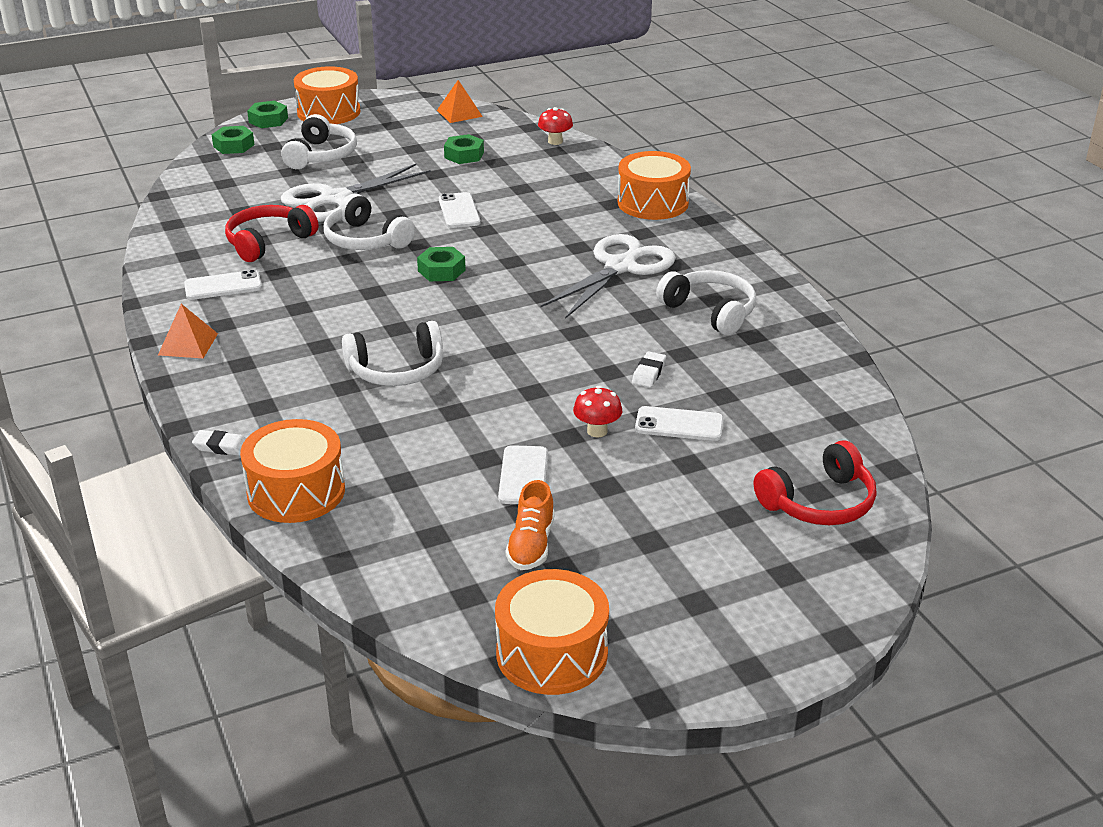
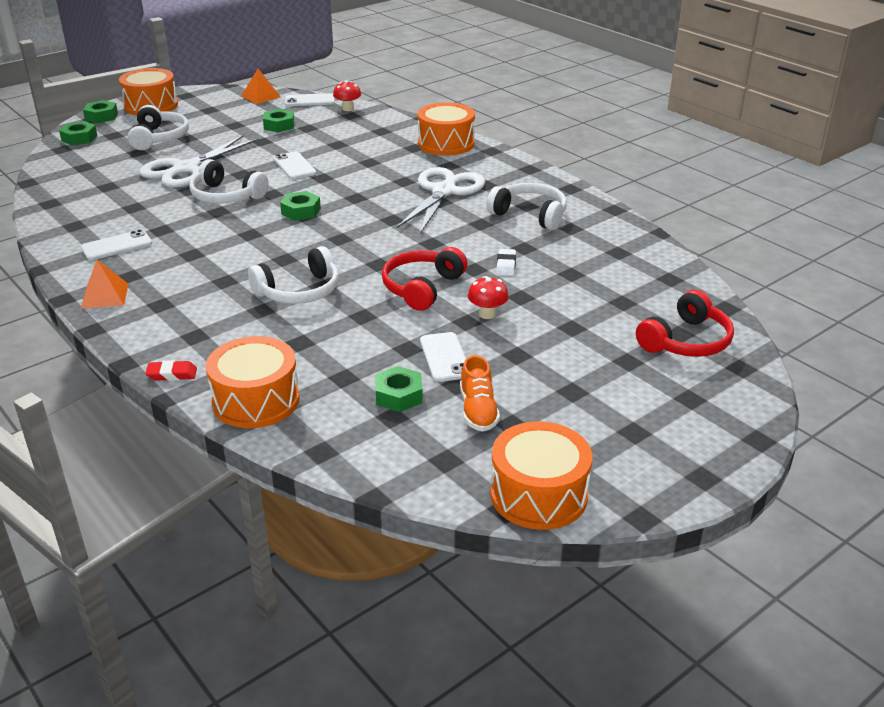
camera: 15 degrees left, 0 degrees up
white eraser [192,430,246,456] -> red eraser [145,360,197,381]
red headphones [225,205,318,262] -> red headphones moved to [382,247,467,311]
white phone [635,406,724,441] -> white phone moved to [285,93,335,106]
none -> green nut [375,366,423,412]

